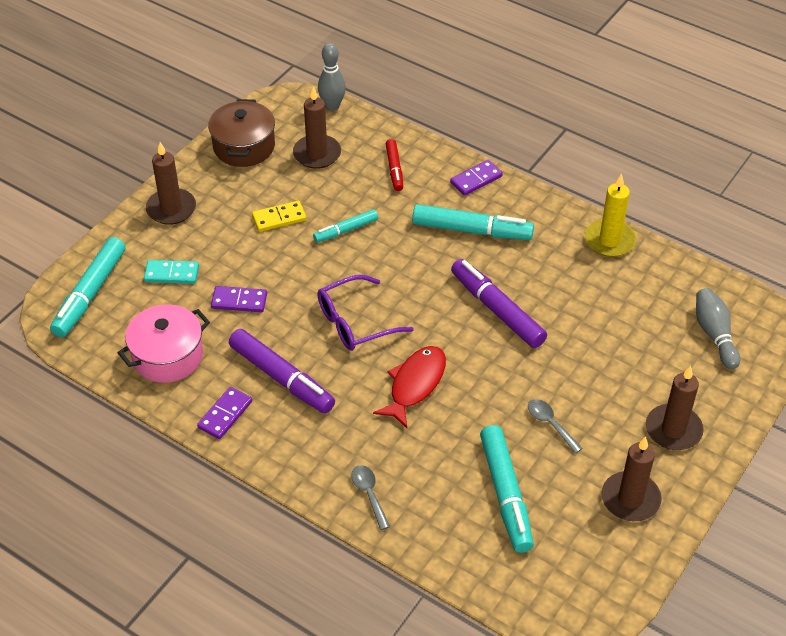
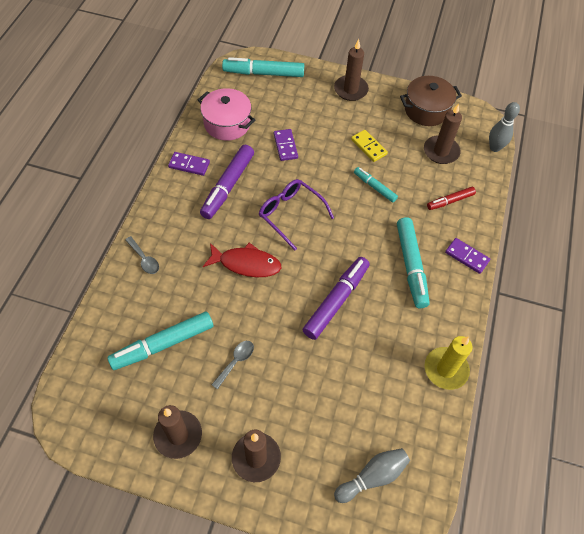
camera: 70 degrees right, 10 degrees up
turquoise domino [144,260,199,284] -> none
grey spoon [351,465,390,530] -> grey spoon turned 90 degrees clockwise [125,236,159,274]

